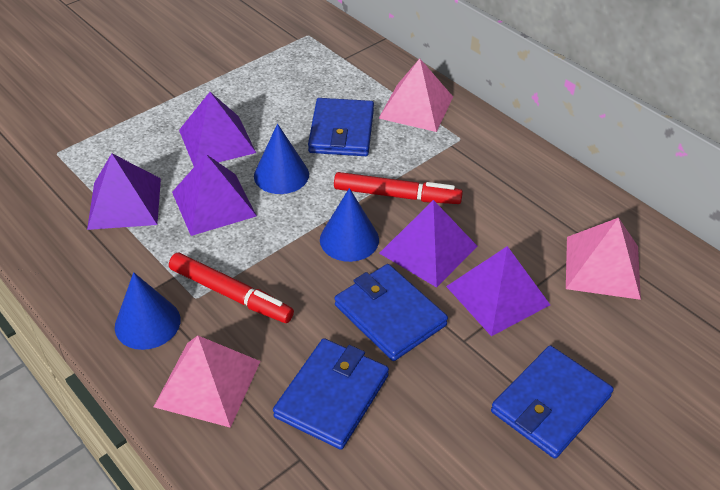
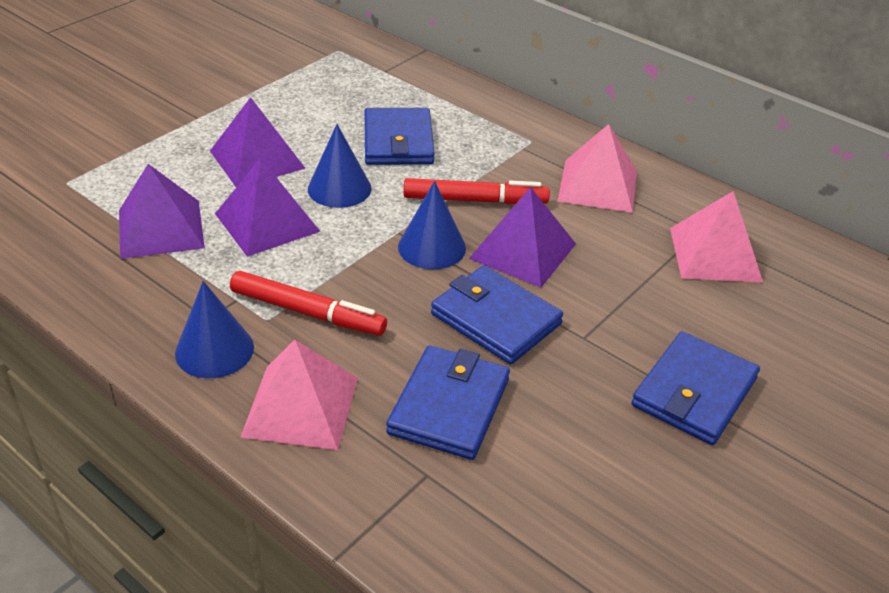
camera: 10 degrees left, 5 degrees down
pink pyramid [378,58,453,132] -> pink pyramid moved to [558,124,637,213]
purple pyramid [446,246,550,336] -> none

